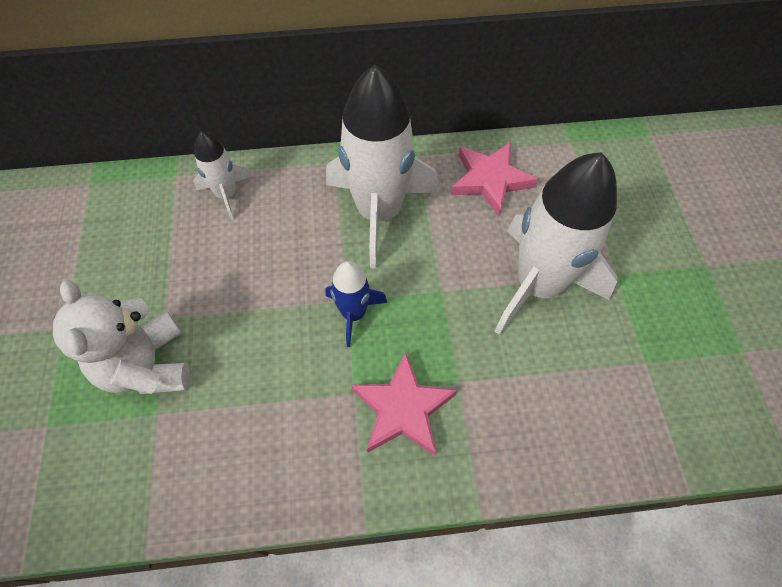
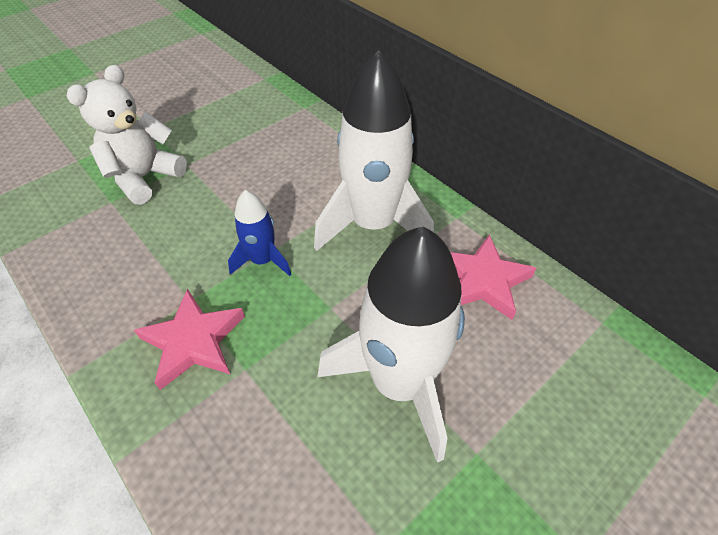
camera: 55 degrees right, 10 degrees down
white rocket [194,131,252,220] -> none

